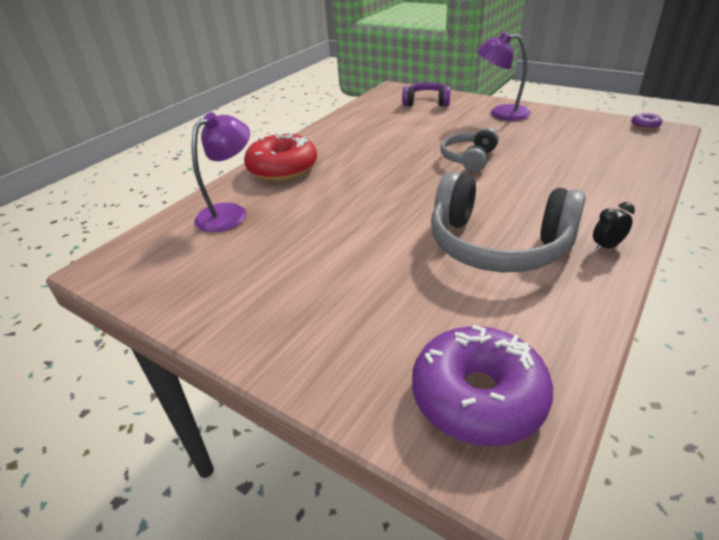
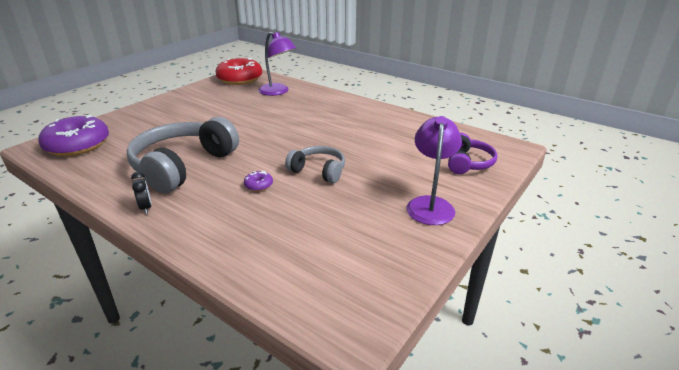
camera: 90 degrees right, 5 degrees down
red donut [244,132,317,181] -> red donut moved to [215,58,262,85]
purple donut [631,113,662,130] -> purple donut moved to [244,171,273,191]

